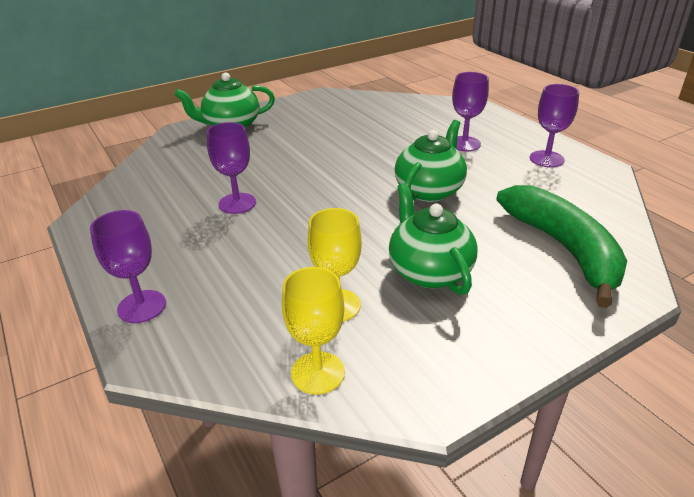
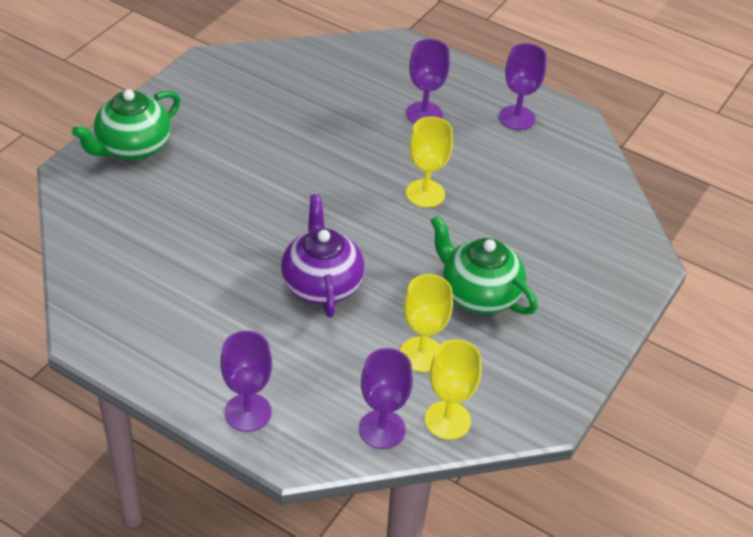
camera: 30 degrees left, 10 degrees up
purple goblet [207,122,256,214] -> purple goblet moved to [359,348,413,449]
green teapot [395,120,467,202] -> yellow goblet [406,116,453,208]
green banana [496,185,627,308] -> none
none -> purple teapot [281,194,364,317]

